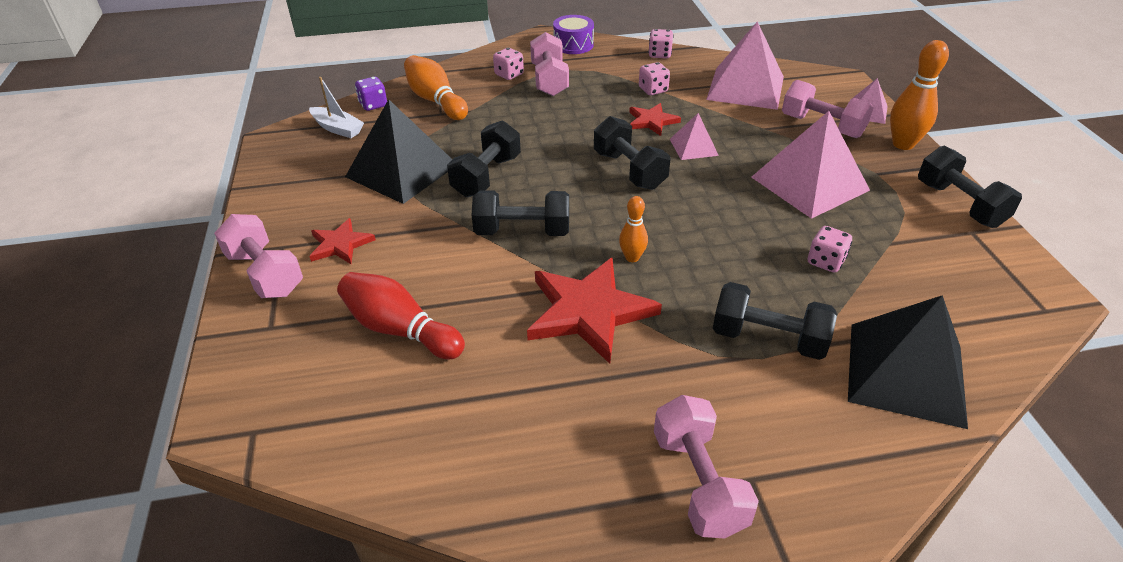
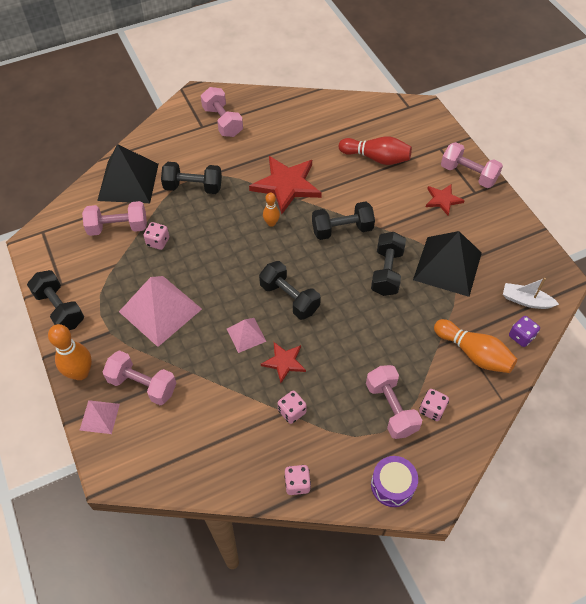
camera: 165 degrees right, 15 degrees up
pink pyramid [706,21,784,110] -> none
none -> pink dumbbell [82,201,147,236]

